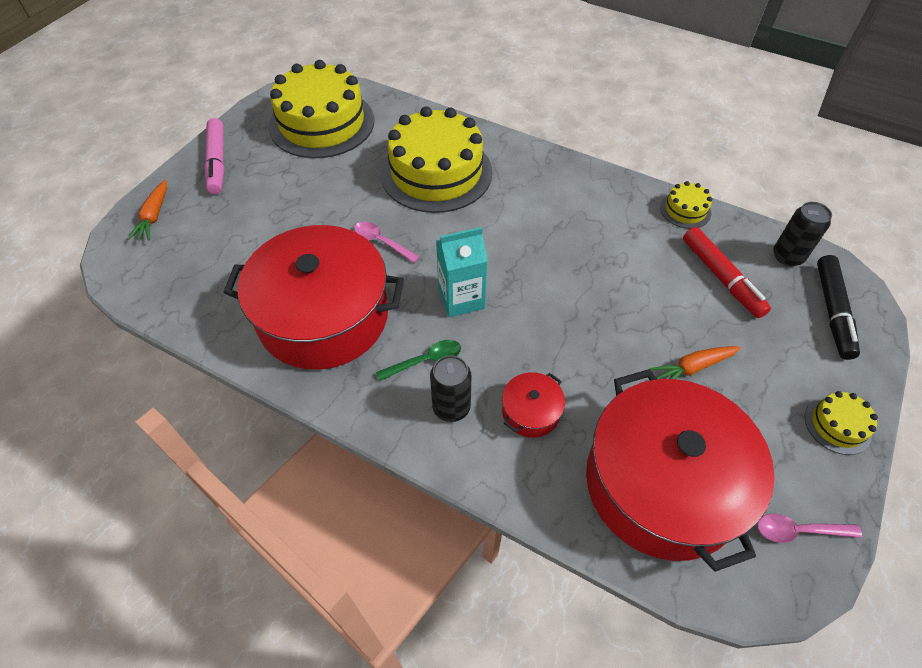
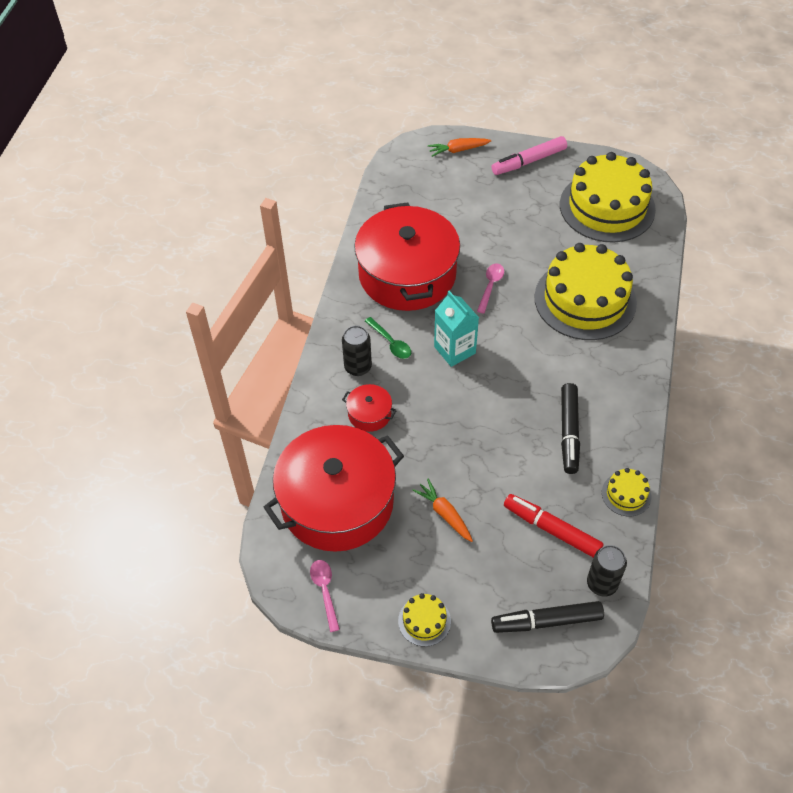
camera: 75 degrees right, 0 degrees up
red marker [683,227,771,318] -> red marker turned 75 degrees clockwise [504,494,604,558]
none -> black marker [561,383,580,474]

